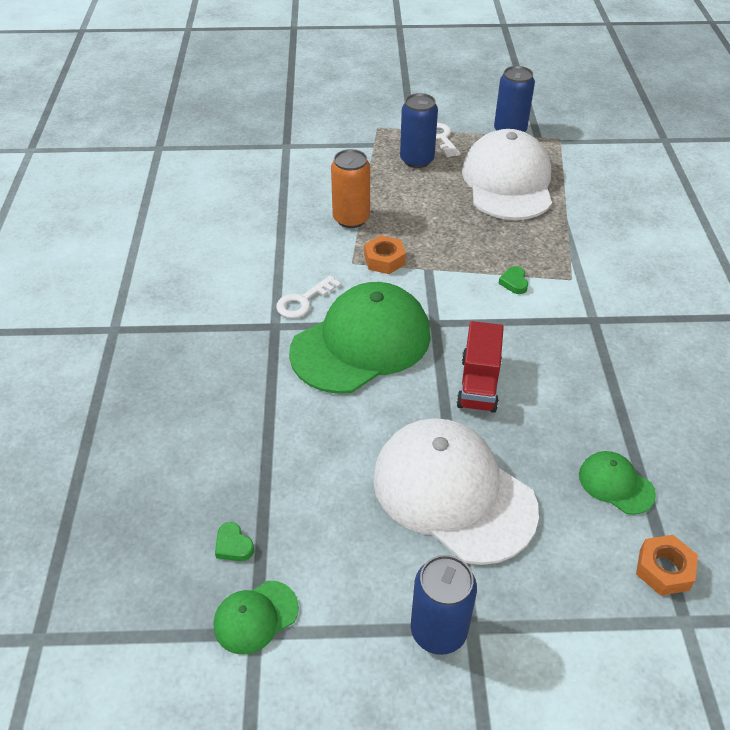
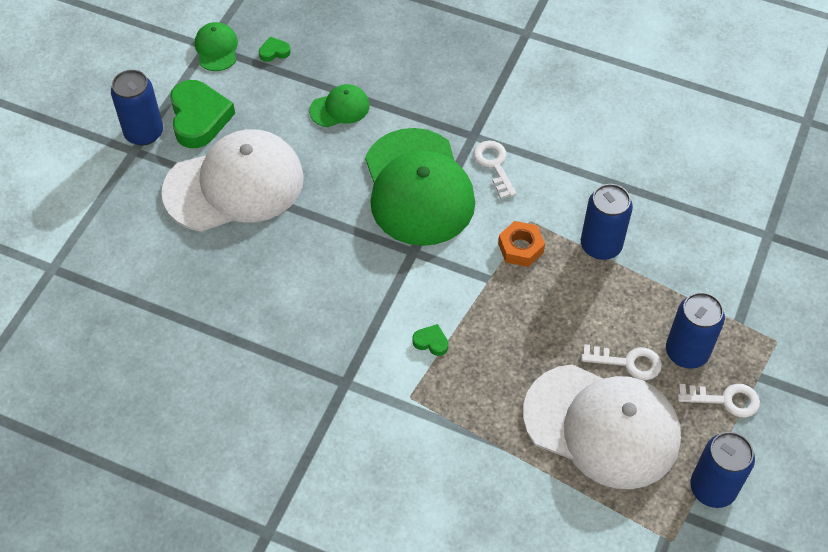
camera: 115 degrees right, 10 degrees up
orange can [331,149,370,228] -> blue can [581,184,633,260]
red truck [457,321,504,413] -> none
green cap [579,451,656,515] -> green cap moved to [309,84,370,127]
orange nut [636,535,698,596] -> none
none -> green heart [170,80,235,148]
none -> white key [581,344,662,380]

